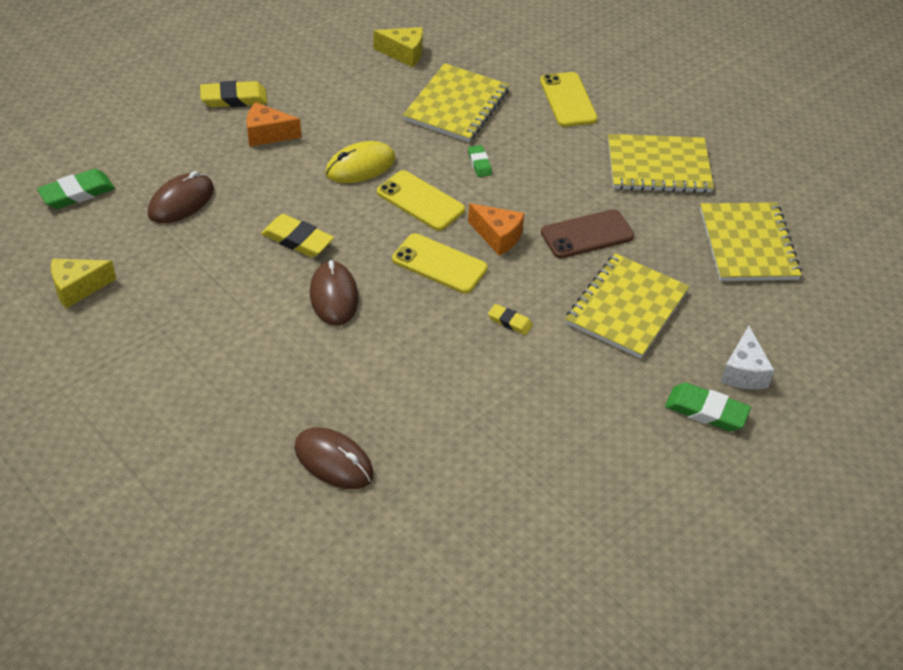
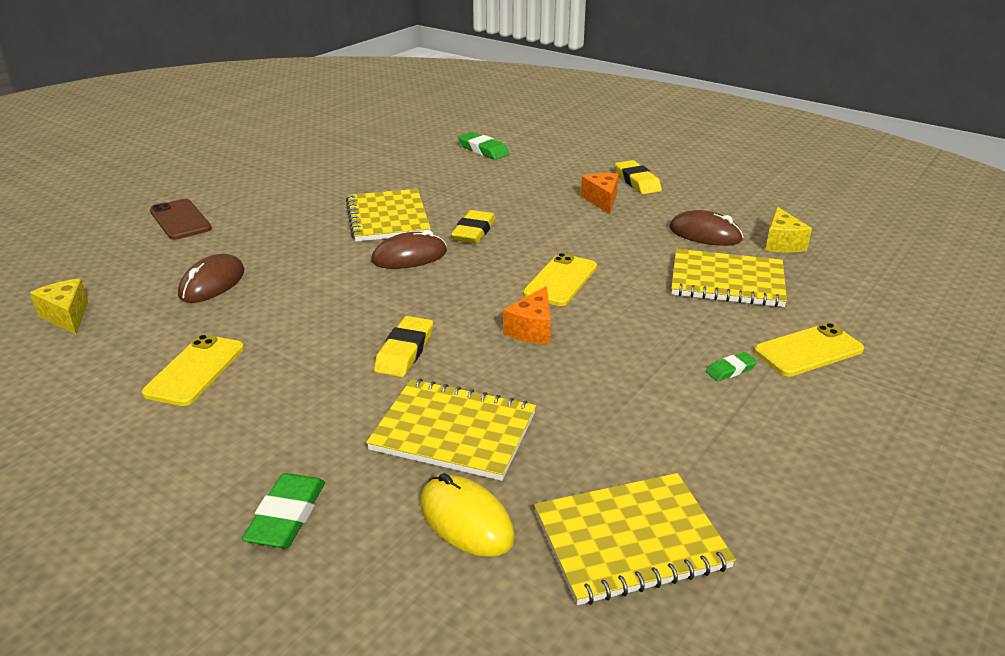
camera: 80 degrees right, 15 degrees down
yellow cheese [51,259,116,308] -> yellow cheese moved to [30,279,88,335]
brown mouse [148,171,214,224] -> brown mouse moved to [669,210,743,246]
yellow mouse [325,141,396,183] -> yellow mouse moved to [421,473,515,557]
yellow phone [392,233,488,294] -> yellow phone moved to [142,334,244,406]
green eraser [468,145,492,177] -> green eraser moved to [706,352,757,381]
yellow eraser [488,304,533,335] -> yellow eraser [374,316,433,377], size x1.72
brown phone [541,209,634,259] -> brown phone moved to [150,199,212,240]
yellow notebook [608,134,714,193] -> yellow notebook moved to [346,189,431,242]
white cheese [721,326,774,389] -> none

